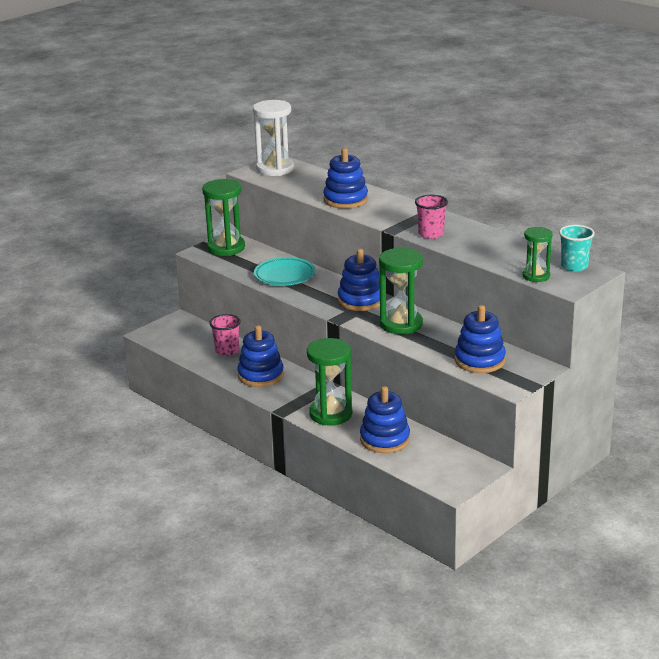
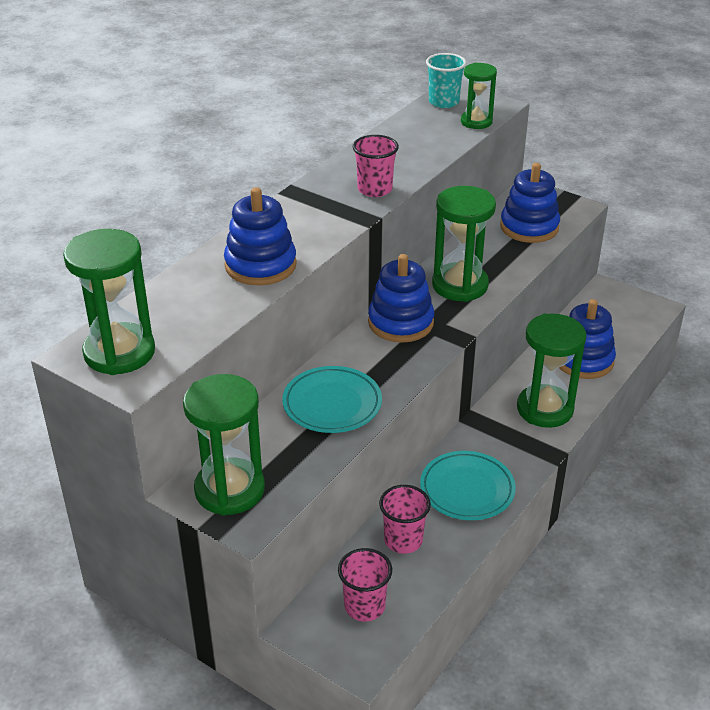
camera: 100 degrees left, 10 degrees up
blue stacking toy [237,325,284,387] -> turquoise plate [420,451,516,520]
white hourglass [253,100,294,176] -> green hourglass [63,229,155,375]
none -> pink cup [338,548,392,622]

